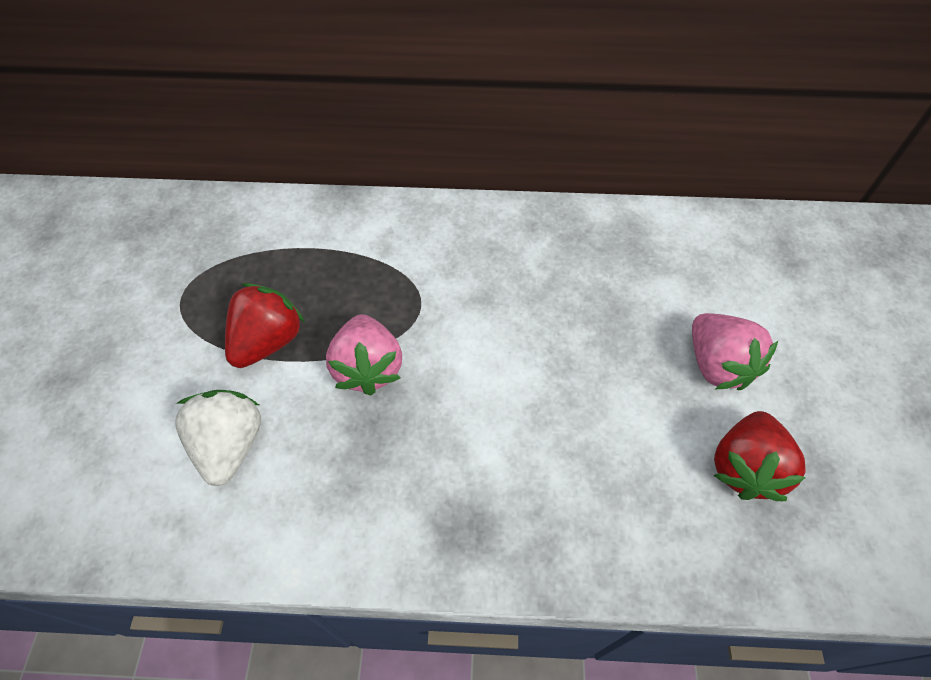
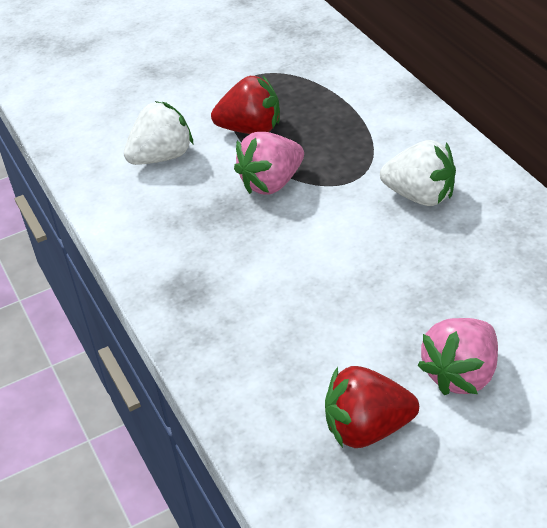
camera: 65 degrees right, 15 degrees down
none -> white strawberry [380,140,456,206]

